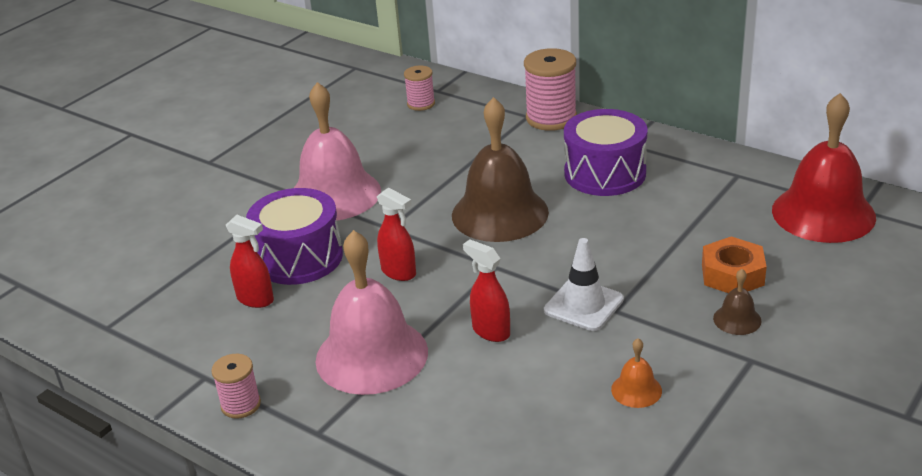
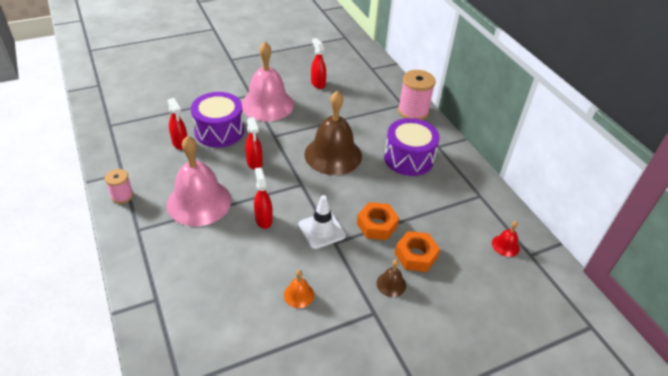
camera: 25 degrees right, 10 degrees up
pink spool [404,65,435,111] -> none
red bell [772,93,876,243] -> red bell [492,221,520,257], size x0.42
none -> red spray bottle [311,38,326,89]
none -> orange nut [357,202,399,240]

